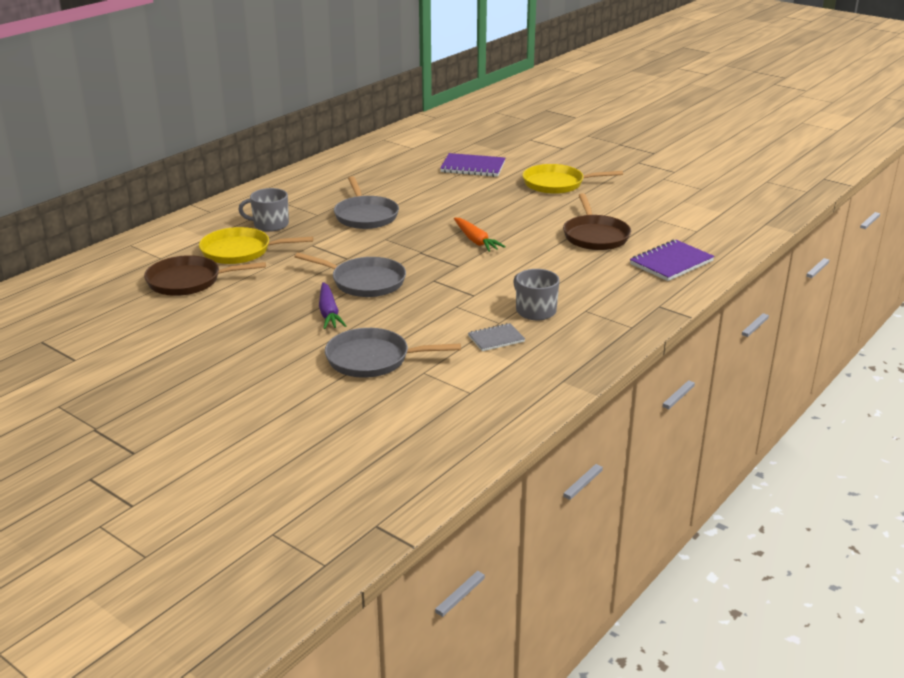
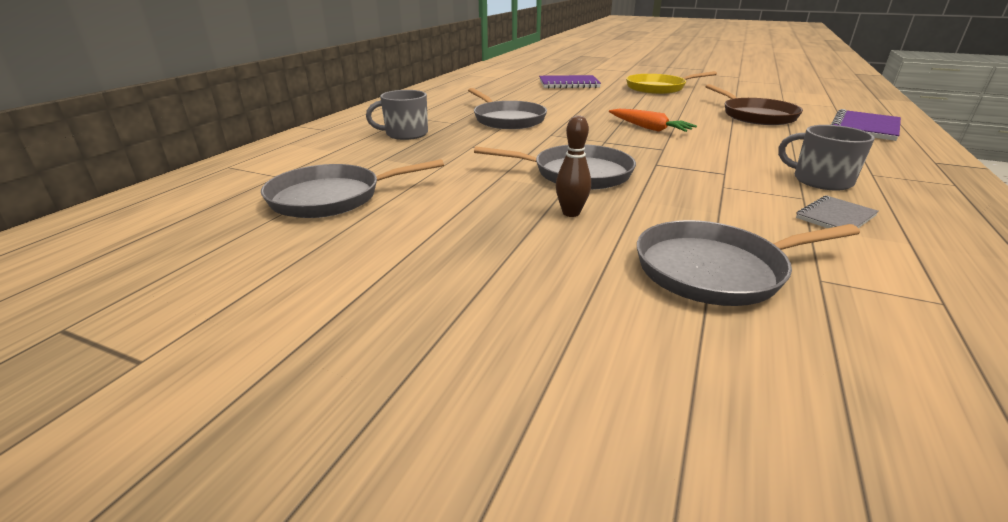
camera: 15 degrees left, 0 degrees up
brown pan [144,255,266,296] -> grey pan [261,159,444,218]
yellow pan [199,227,313,264] -> none
purple carrot [319,282,346,329] -> brown bowling pin [556,115,591,217]

